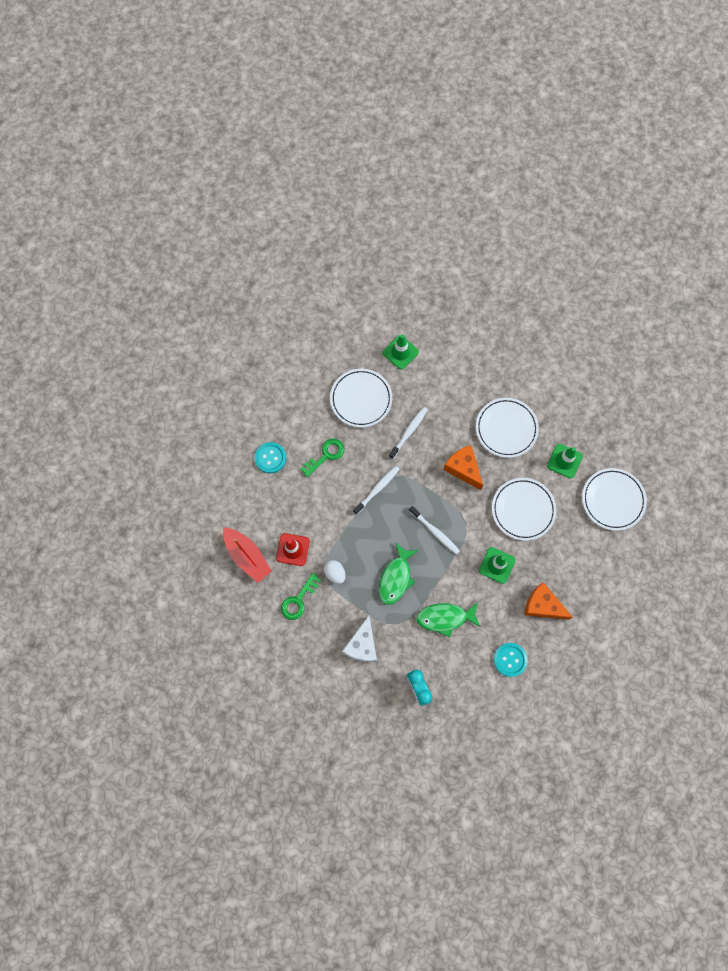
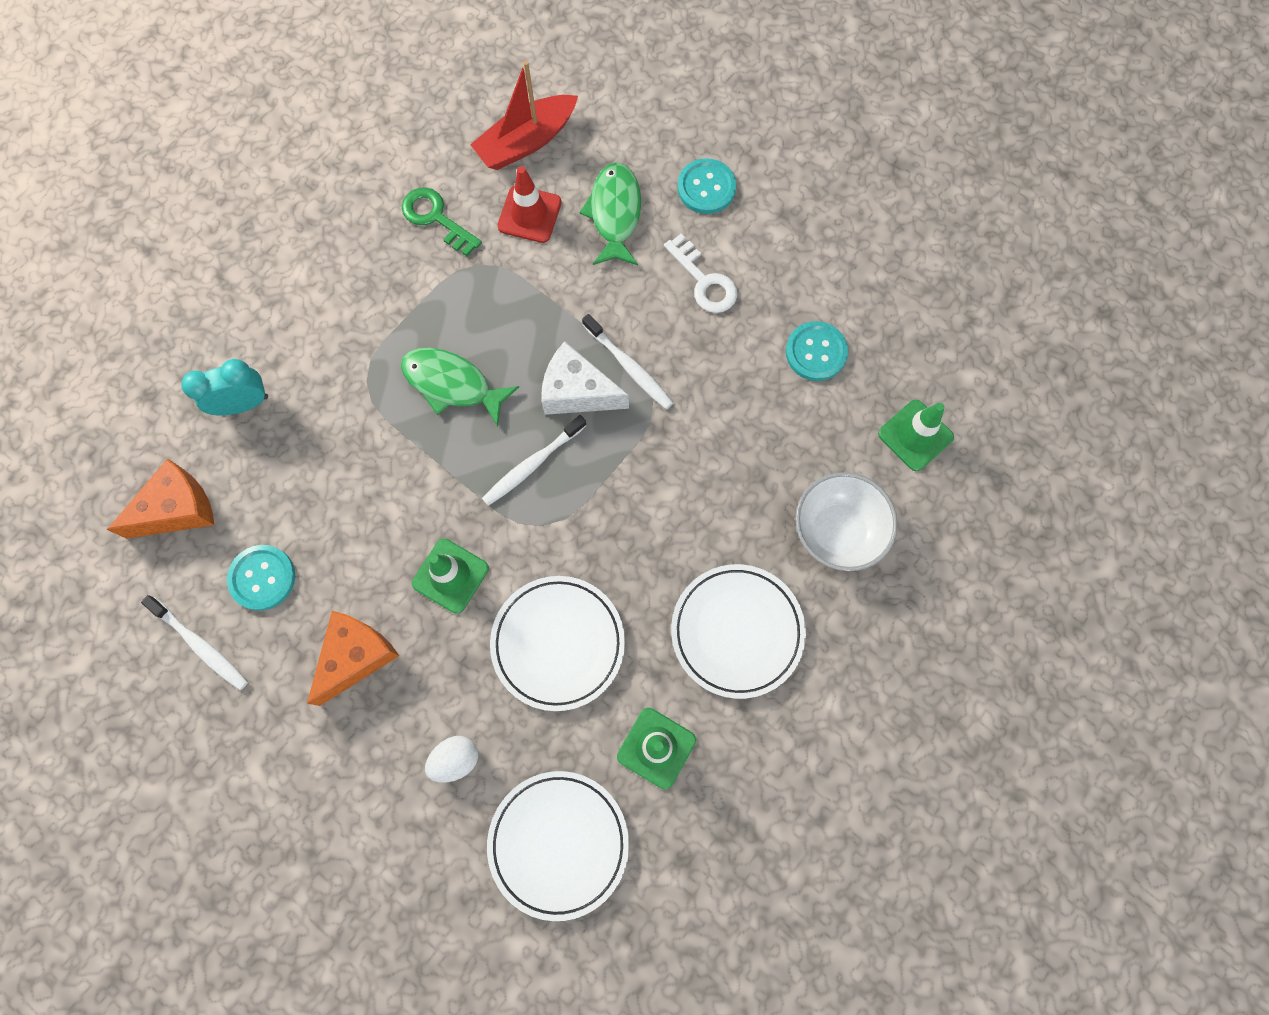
camera: 95 degrees right, 0 degrees up
green key [301,439,344,477] -> white key [664,234,737,313]
white egg [324,560,346,584] -> white egg moved to [425,736,478,782]
white plate [330,369,392,427] -> turquoise button [786,321,848,381]
white cheese [342,615,377,662] -> white cheese moved to [541,341,629,415]
white toothbrush [389,407,428,459] -> white toothbrush moved to [141,595,248,690]
green fish [416,602,481,637] -> green fish moved to [580,162,641,265]
orange cheese [443,445,483,490] -> orange cheese moved to [107,458,214,539]
none -> white bowl [795,472,898,571]

